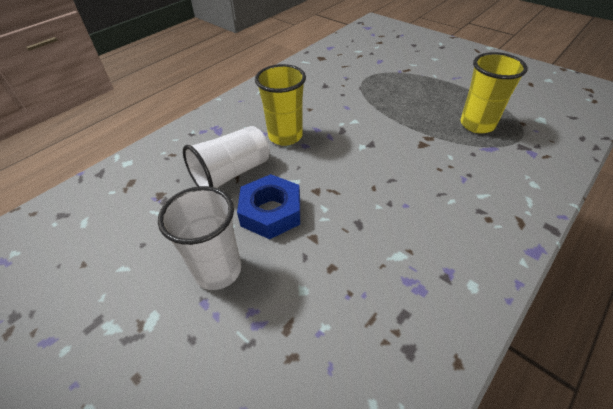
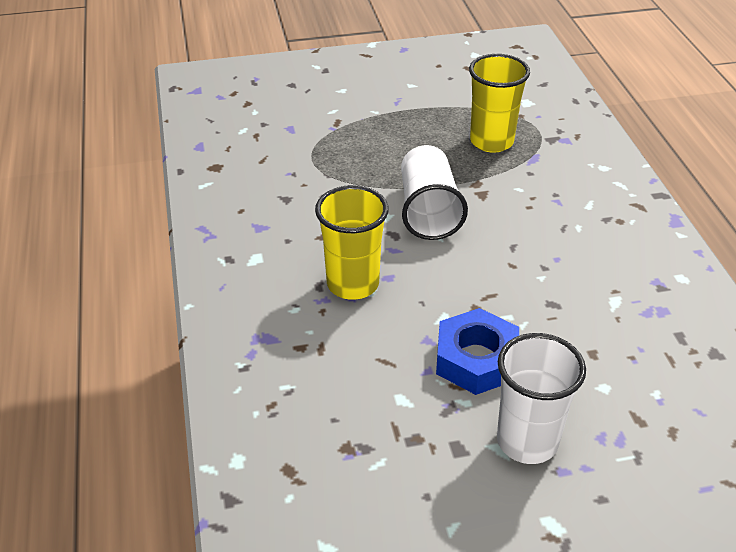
camera: 55 degrees left, 5 degrees down
white cup [183,126,270,188] -> white cup moved to [401,145,468,240]

